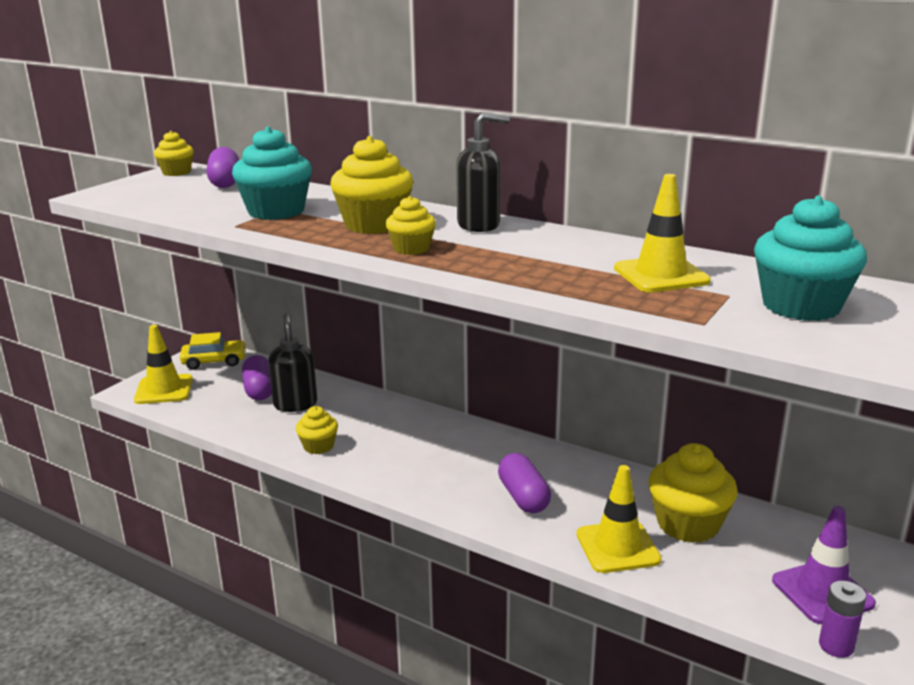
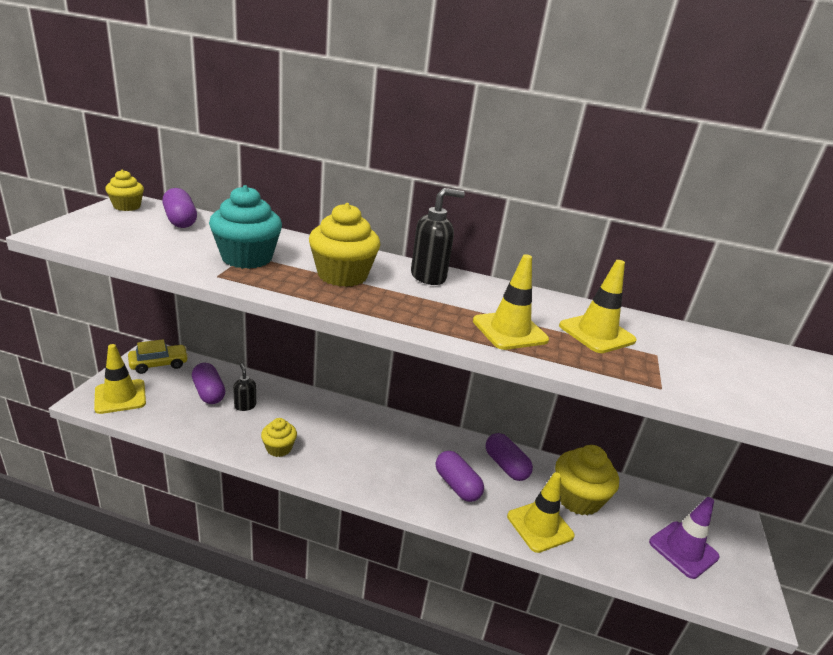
camera: 20 degrees left, 5 degrees up
black soap dispenser [268,313,317,412] -> black soap dispenser [233,363,256,411], size x0.59
yellow cupcake [386,196,436,255] -> none
turquoise cupcake [754,195,867,321] -> none
purple battery [819,581,866,658] -> none
none -> yellow traffic cone [473,254,549,350]
none -> purple capsule [486,433,533,481]

